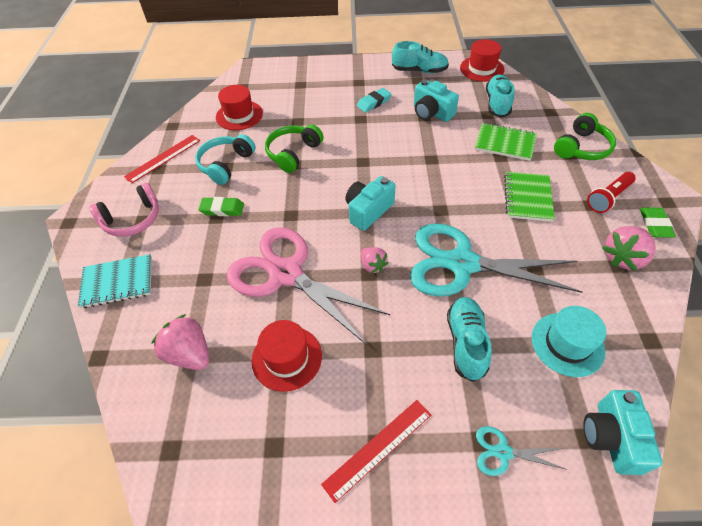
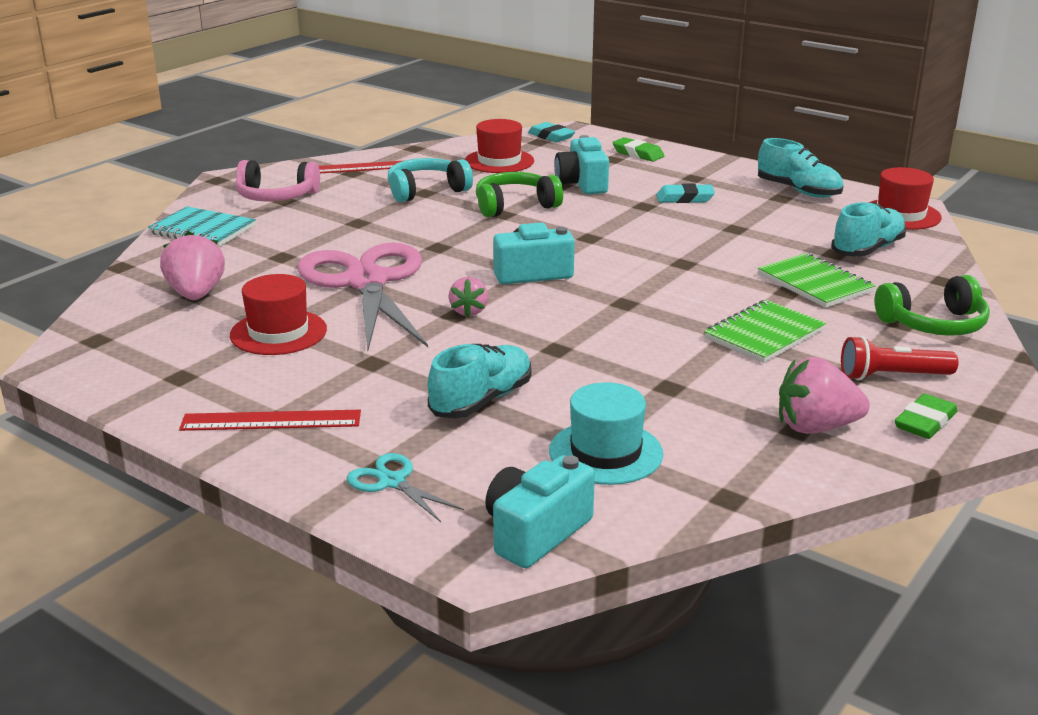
camera: 35 degrees right, 25 degrees down
green eraser [198,197,244,216] -> green eraser moved to [612,137,664,162]
turquoise scissors [410,223,582,297] -> none
turquoise camera [414,80,459,122] -> turquoise camera moved to [555,135,609,194]
none -> turquoise eraser [528,122,575,142]

